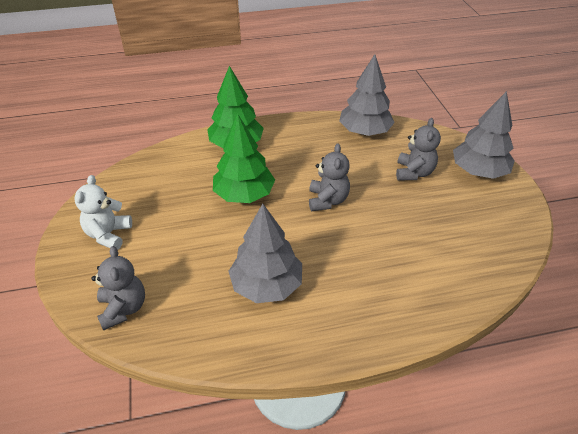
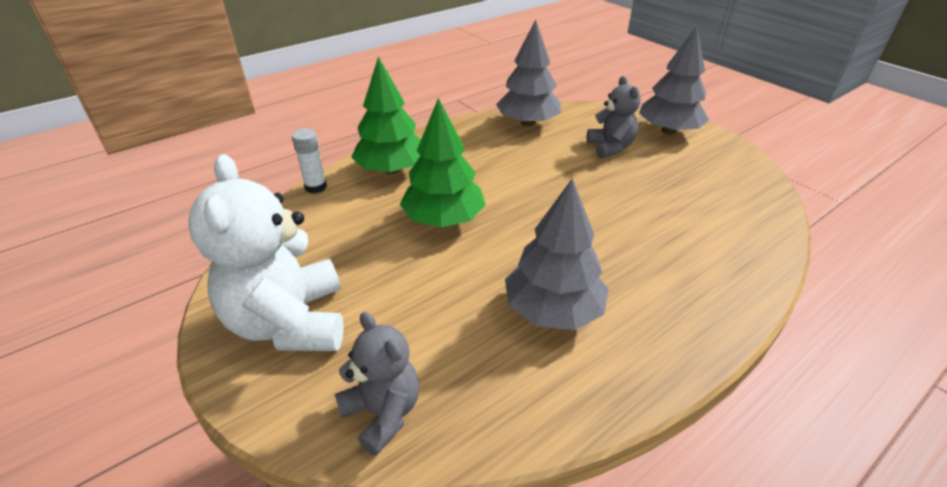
camera: 25 degrees left, 5 degrees down
white teddy bear [75,175,132,250] -> white teddy bear [188,154,344,351], size x1.72
grey teddy bear [309,143,350,211] -> none
none -> white glue stick [292,129,327,194]

